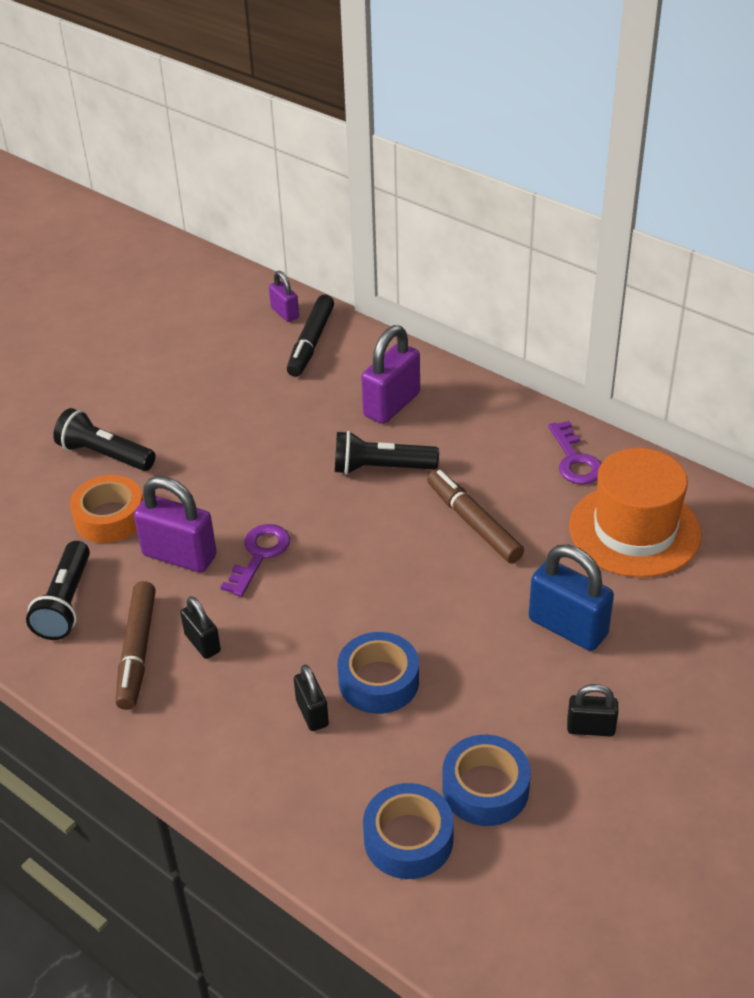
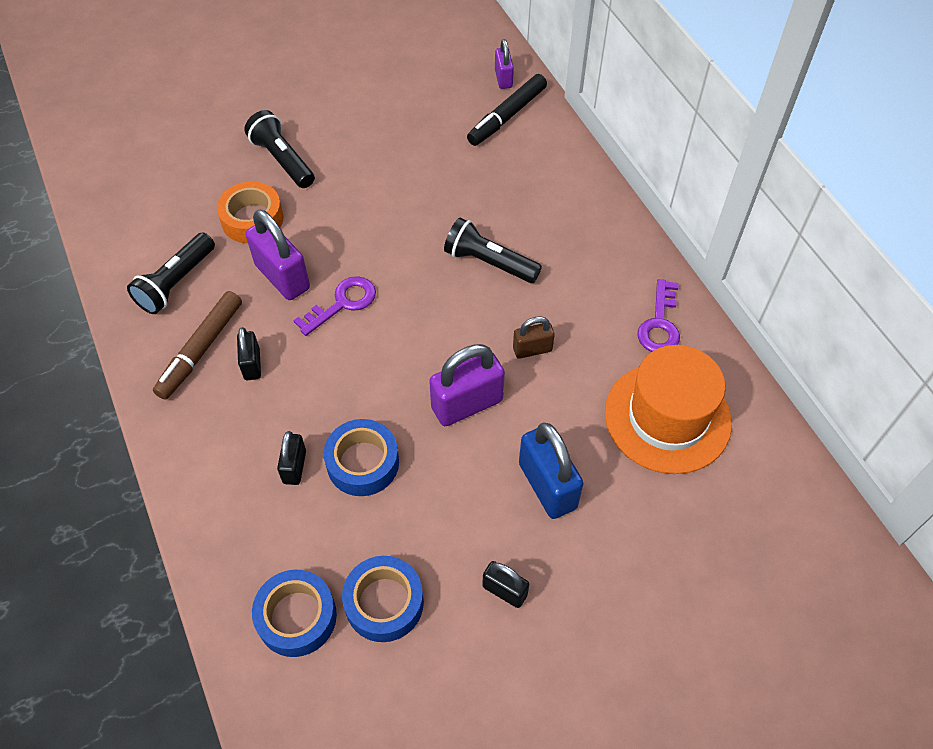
camera: 25 degrees right, 15 degrees up
purple padlock [361,325,420,424] -> purple padlock moved to [429,344,505,426]
brown marker [427,470,524,563] -> brown padlock [513,316,555,359]

